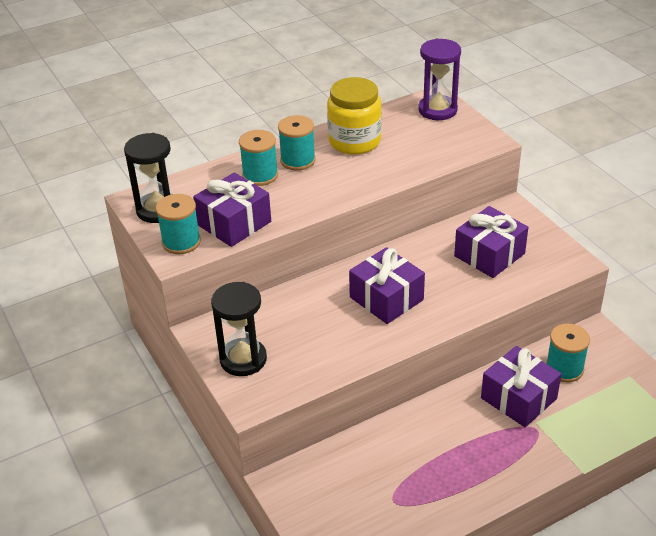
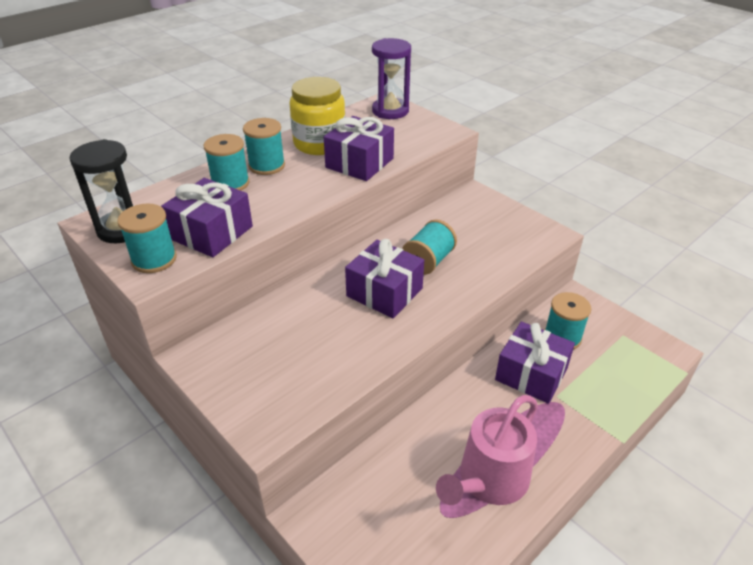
camera: 15 degrees left, 0 degrees up
black hourglass [211,282,267,376] -> none
purple gift [454,206,528,278] -> purple gift moved to [324,116,394,181]
none -> turquoise spool [402,219,457,275]
none -> pink watering can [436,395,538,505]

